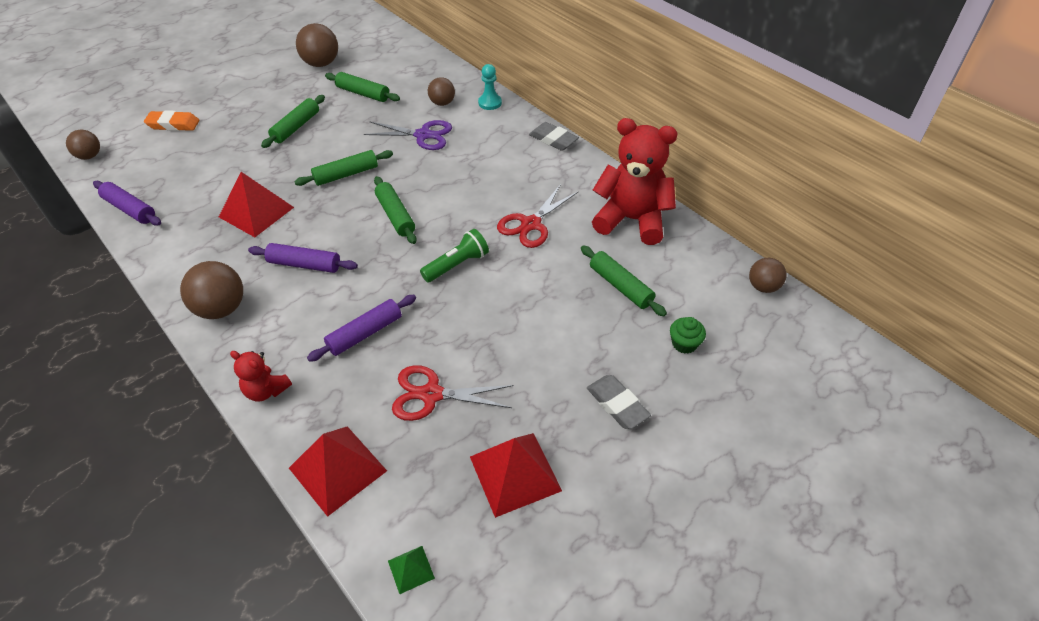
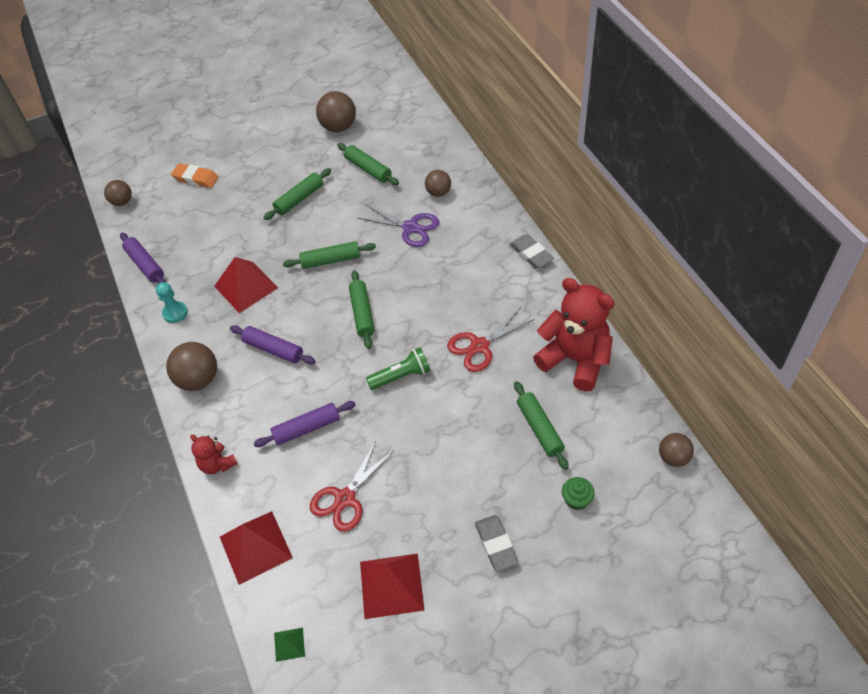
camera: 20 degrees right, 5 degrees up
red scissors [392,365,514,421] -> red scissors turned 75 degrees counterclockwise [310,441,394,532]
turquoise pawn [478,64,502,110] -> turquoise pawn moved to [156,282,188,323]

